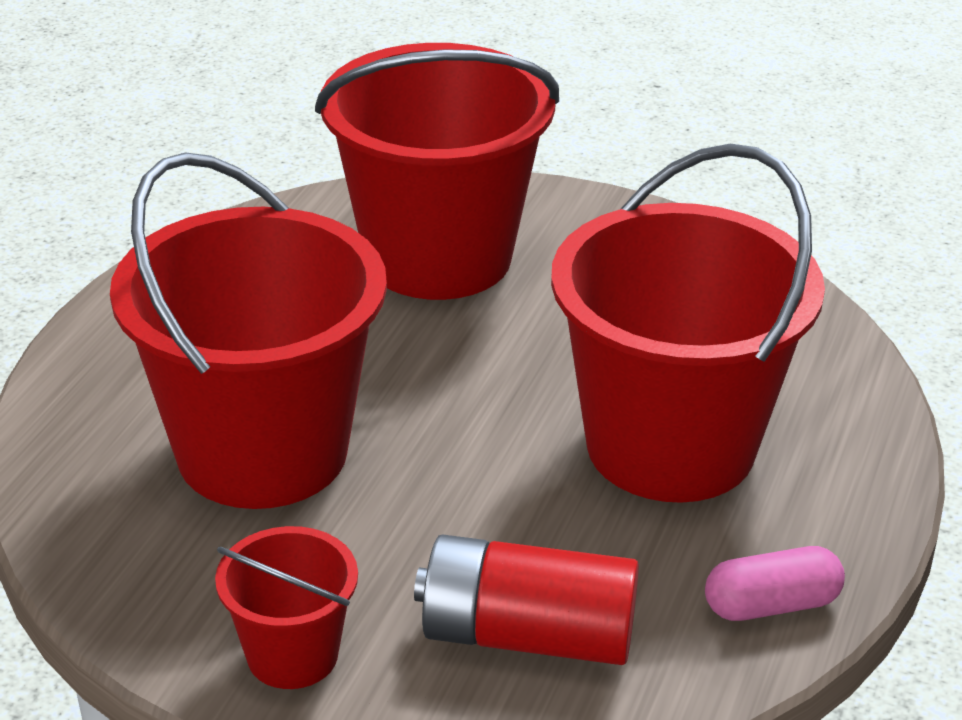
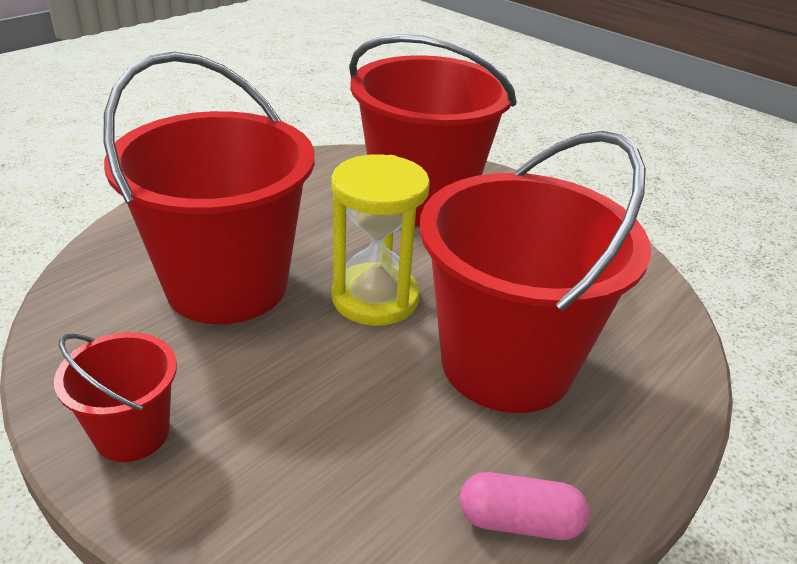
camera: 20 degrees right, 0 degrees up
red battery [414,534,639,665] -> none
none -> yellow hourglass [331,154,430,326]

